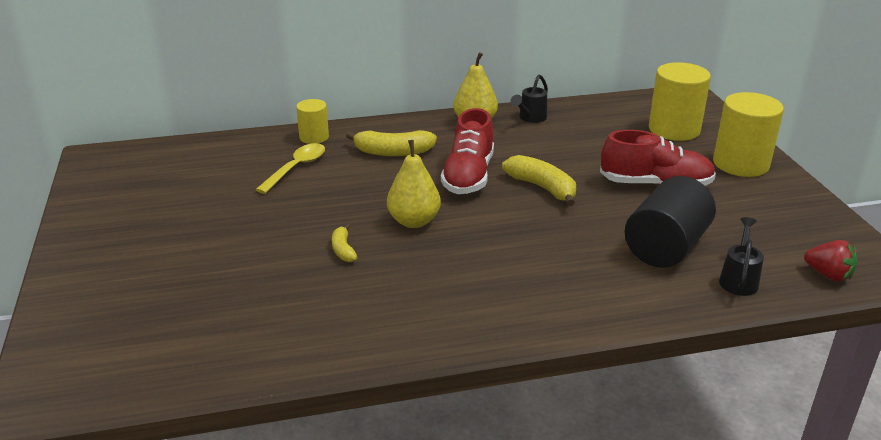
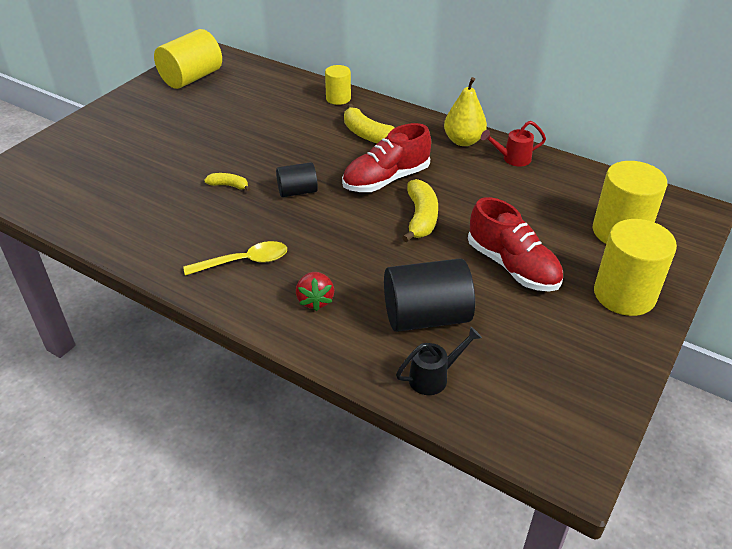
camera: 45 degrees right, 10 degrees up
yellow spoon [255,143,325,194] -> yellow spoon moved to [183,241,287,276]
yellow banana [332,224,358,262] -> yellow banana turned 75 degrees clockwise [204,173,250,191]
yellow pear [387,140,441,228] -> black cylinder [276,162,318,197]
black watering can [511,75,548,123] -> red watering can [481,121,546,167]
red strawberry [804,240,857,282] -> red strawberry moved to [296,272,334,311]
none -> yellow cylinder [154,29,222,89]

